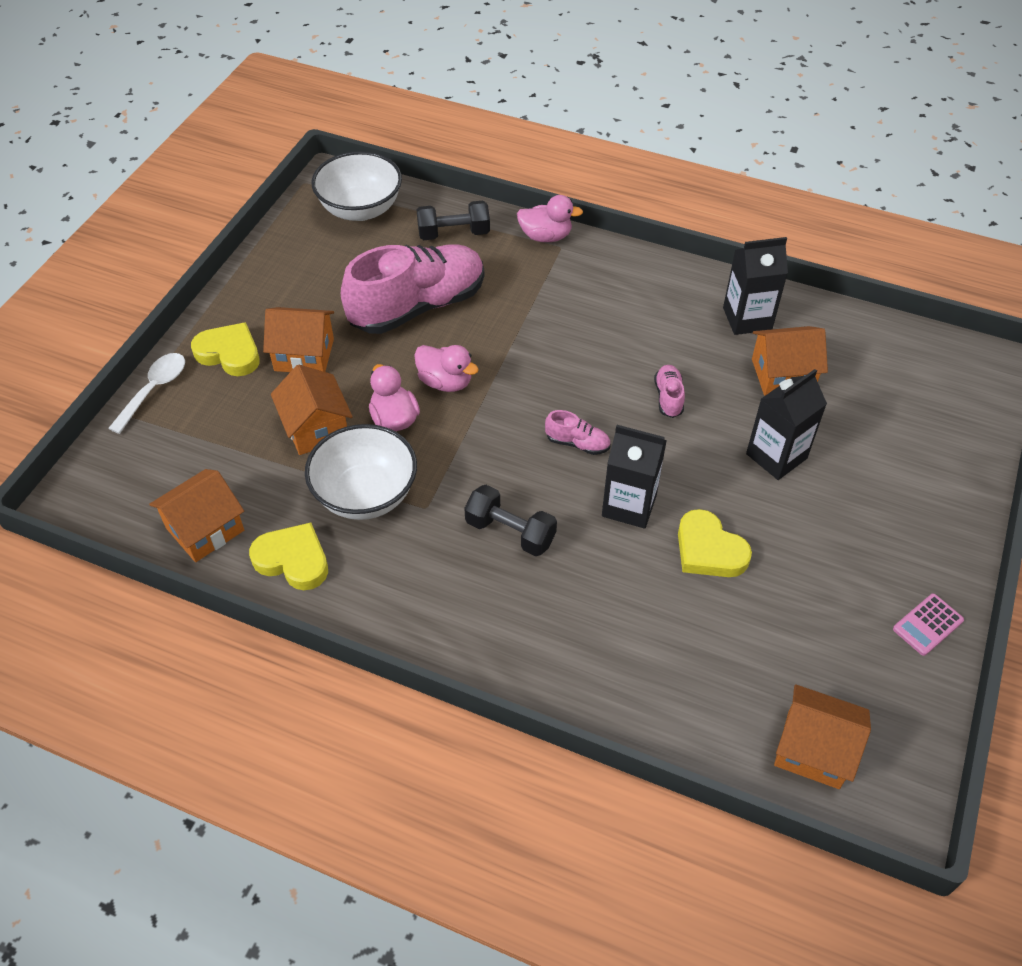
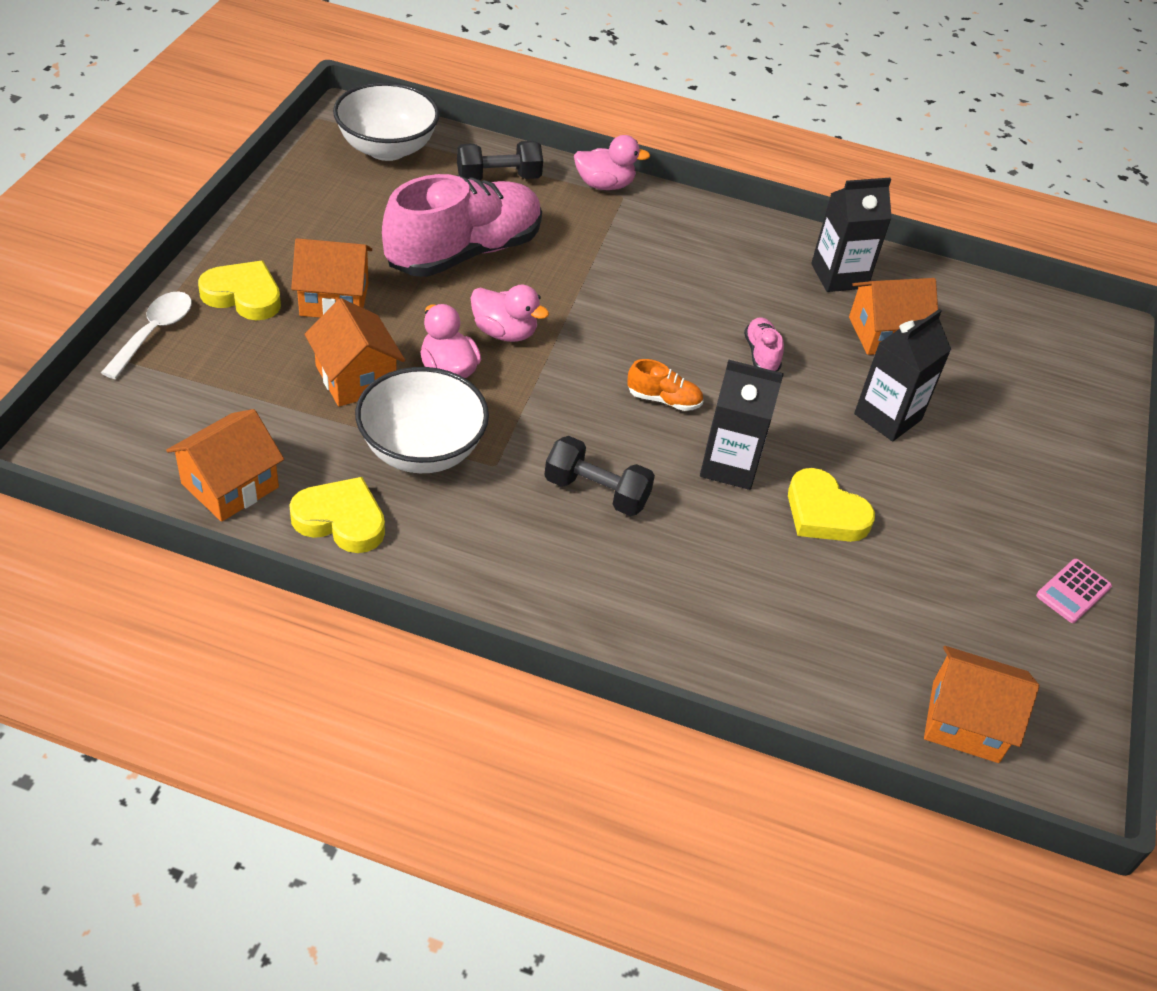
camera: 10 degrees left, 5 degrees down
pink shoe [545,410,610,455] -> orange shoe [627,359,703,411]

